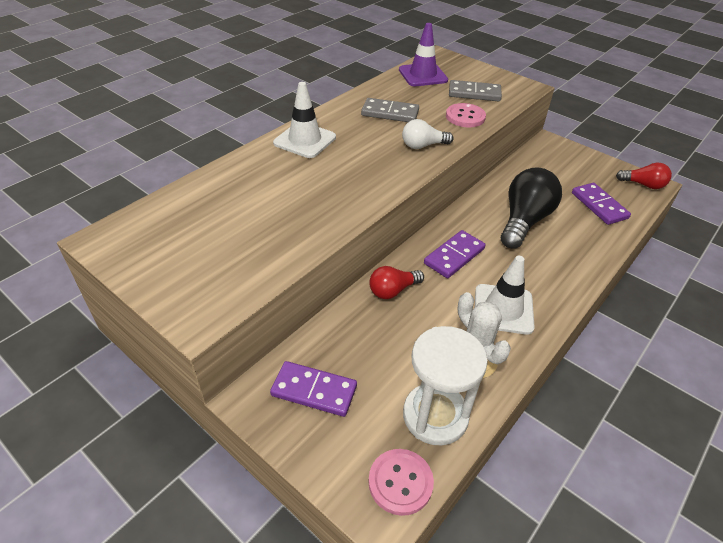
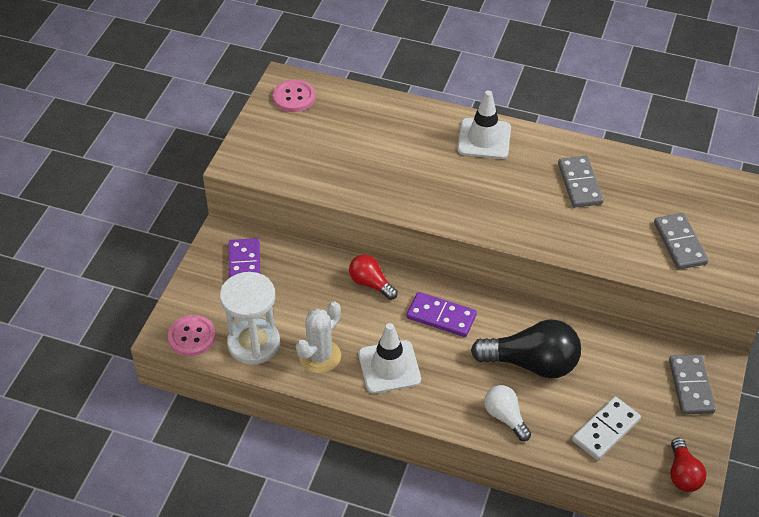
camera: 70 degrees right, 5 degrees up
purple traffic cone [399,23,448,86] -> none
white light bulb [402,119,453,149] -> white light bulb moved to [484,385,531,441]
pink button [446,103,486,127] -> pink button moved to [273,79,315,112]
purple domino [572,183,631,225] -> white domino [572,397,641,460]
none -> grey domino [669,355,716,415]

